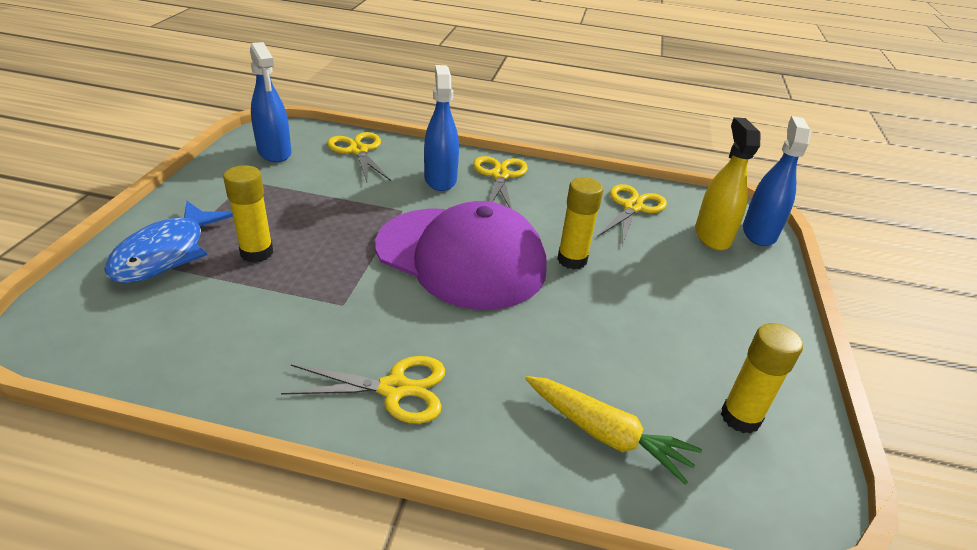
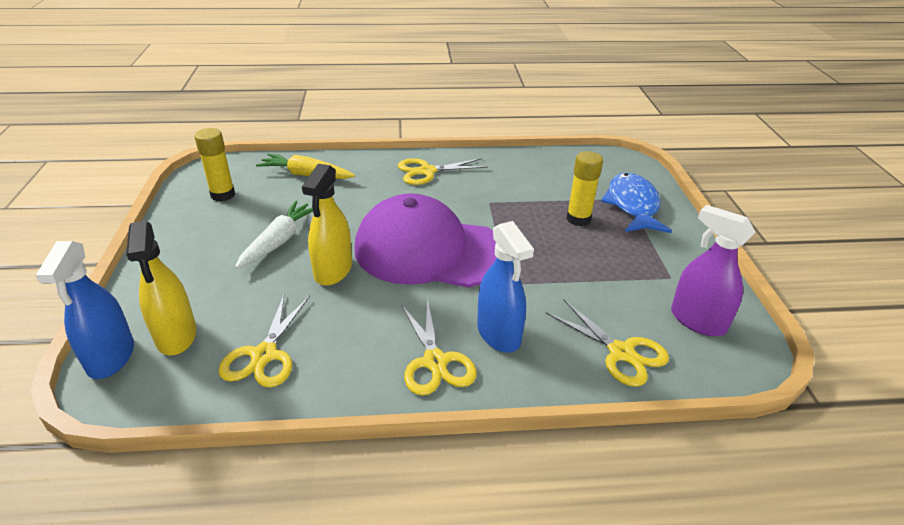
camera: 165 degrees right, 0 degrees up
blue spray bottle [250,42,291,162] -> purple spray bottle [671,205,755,336]
yellow glue stick [557,177,603,269] -> yellow spray bottle [302,164,352,286]
none -> white carrot [235,201,313,269]

